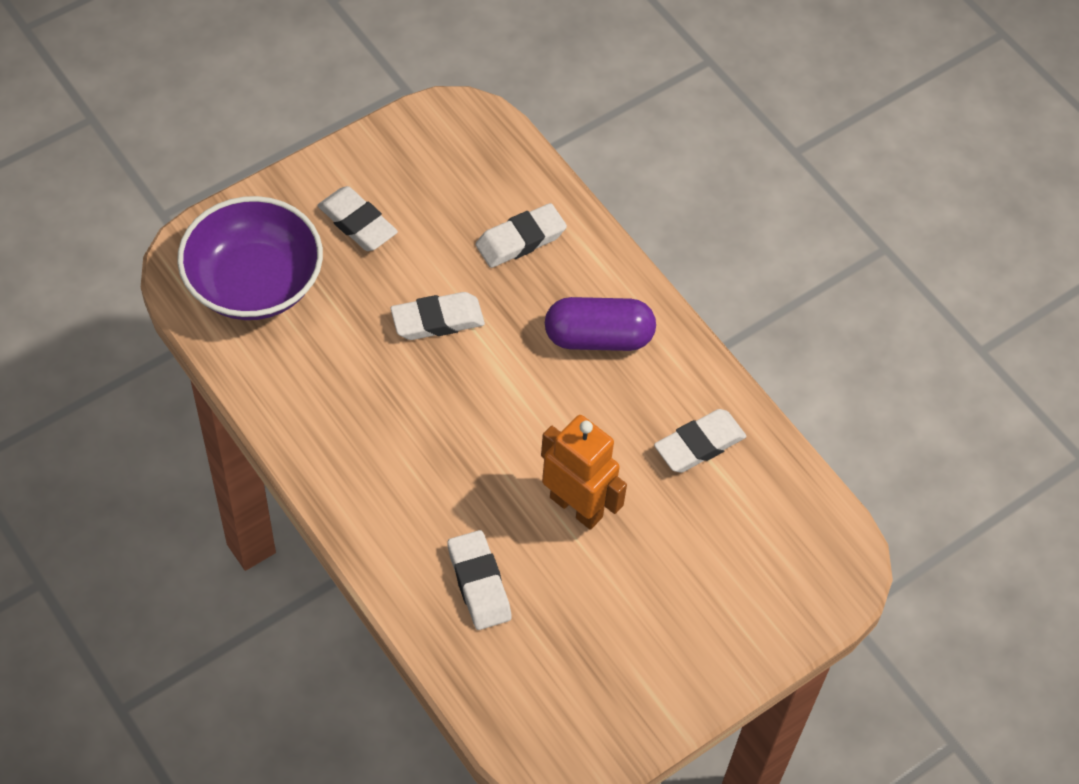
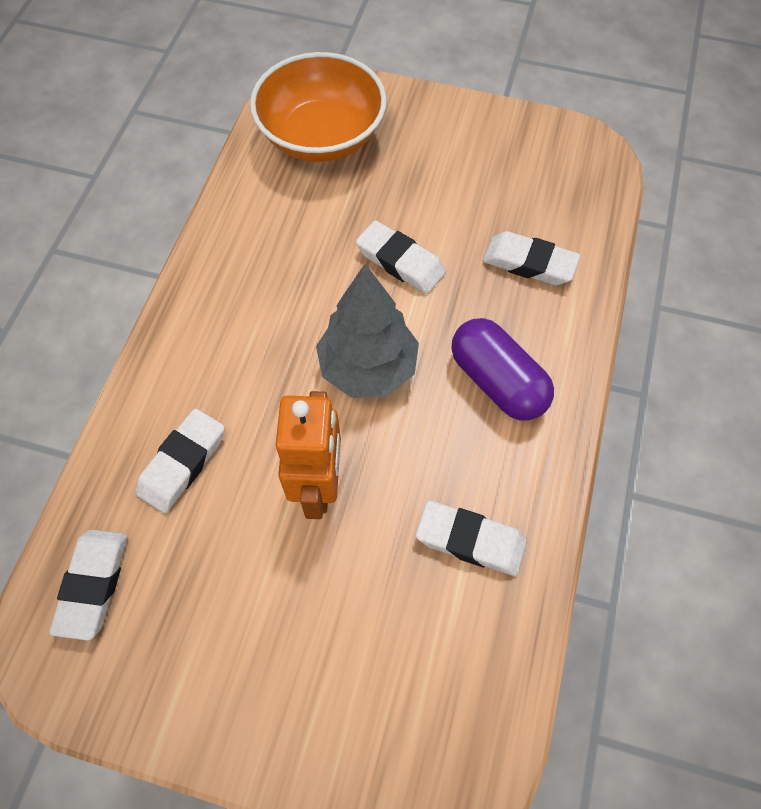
camera: 55 degrees right, 5 degrees up
purple bowl [177,196,323,320] -> orange bowl [250,52,387,162]
white eraser [317,186,398,251] -> white eraser moved to [49,529,128,641]
none -> grey tree [316,264,419,398]

